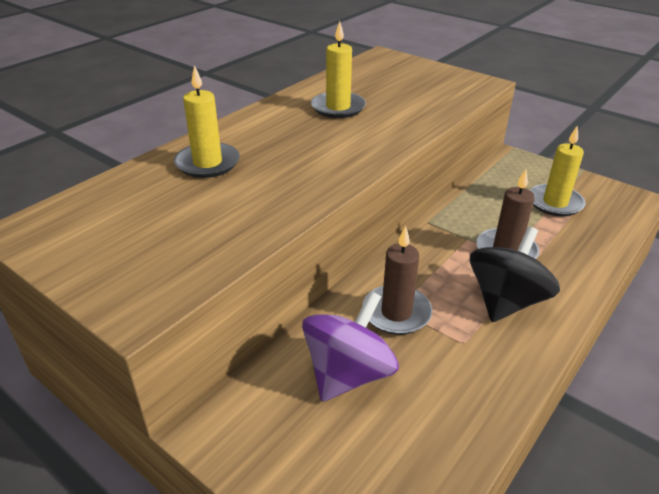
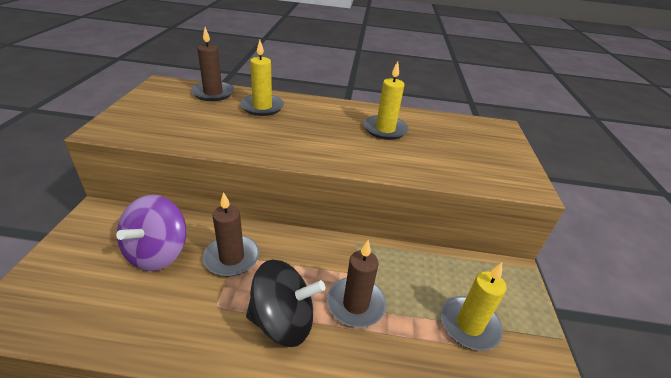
camera: 55 degrees right, 0 degrees up
purple spinning top [302,291,399,402] -> purple spinning top turned 105 degrees clockwise [116,195,186,271]
none -> brown candle [191,27,234,101]

